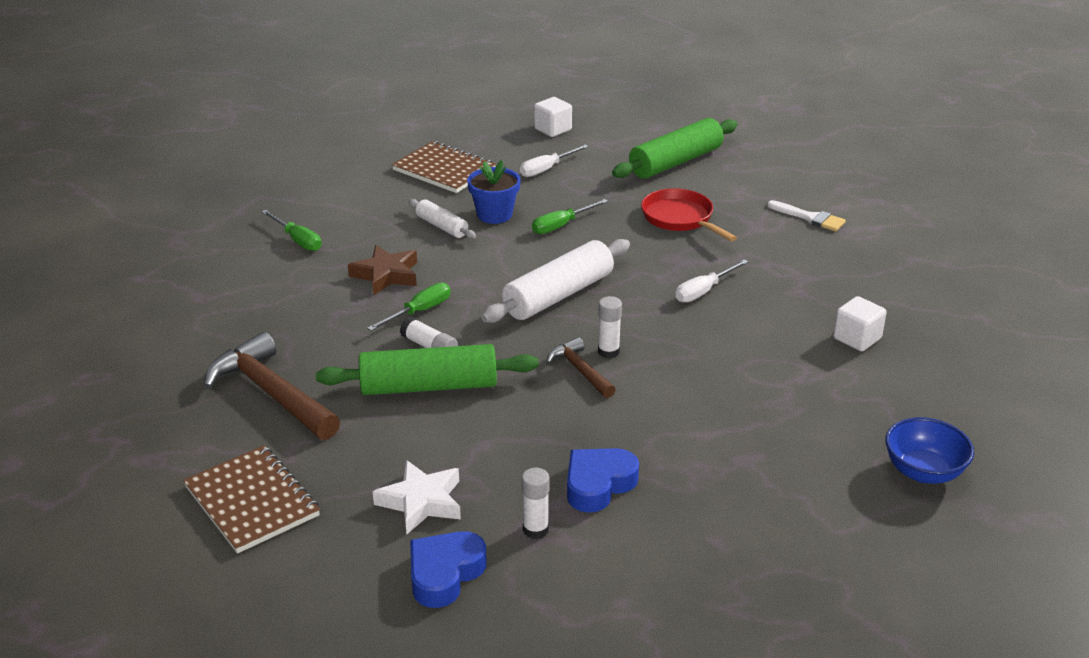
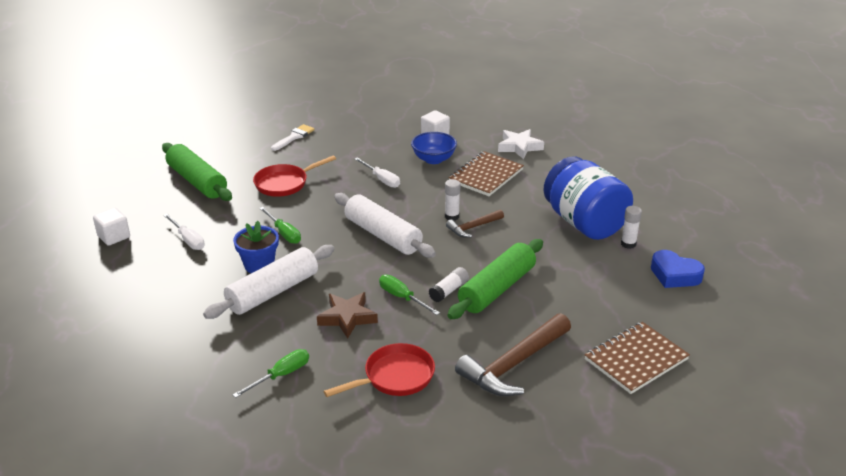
camera: 90 degrees left, 0 degrees up
green rolling pin [316,344,539,395] -> green rolling pin turned 45 degrees clockwise [447,239,543,319]
white star [373,460,461,534] -> white star moved to [498,129,544,159]
brown notebook [392,141,496,193] -> brown notebook moved to [448,151,524,196]
white rolling pin [408,199,476,239] -> white rolling pin [203,245,334,319], size x1.86
blue heart [567,448,639,513] -> blue jar [543,156,633,240]
blue bowl [885,417,974,484] -> blue bowl moved to [411,132,457,164]
none -> red pan [324,343,435,397]

